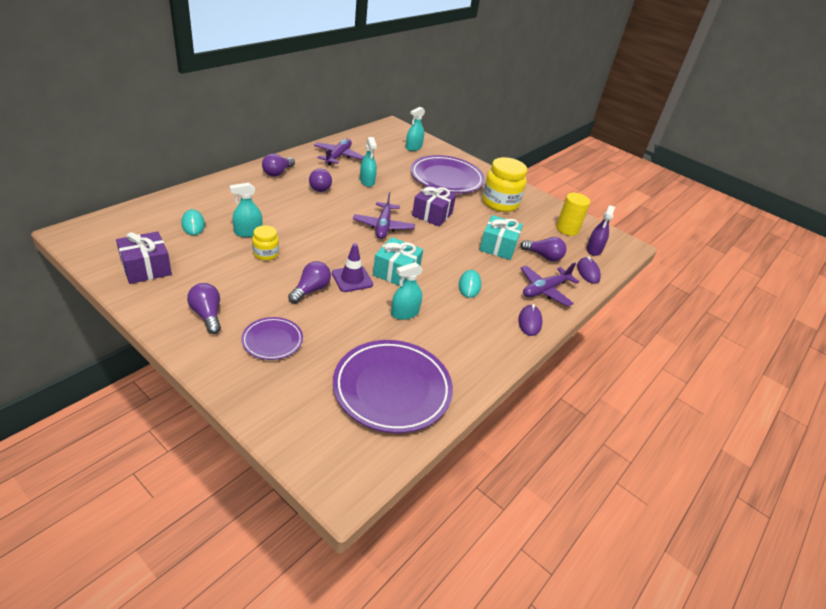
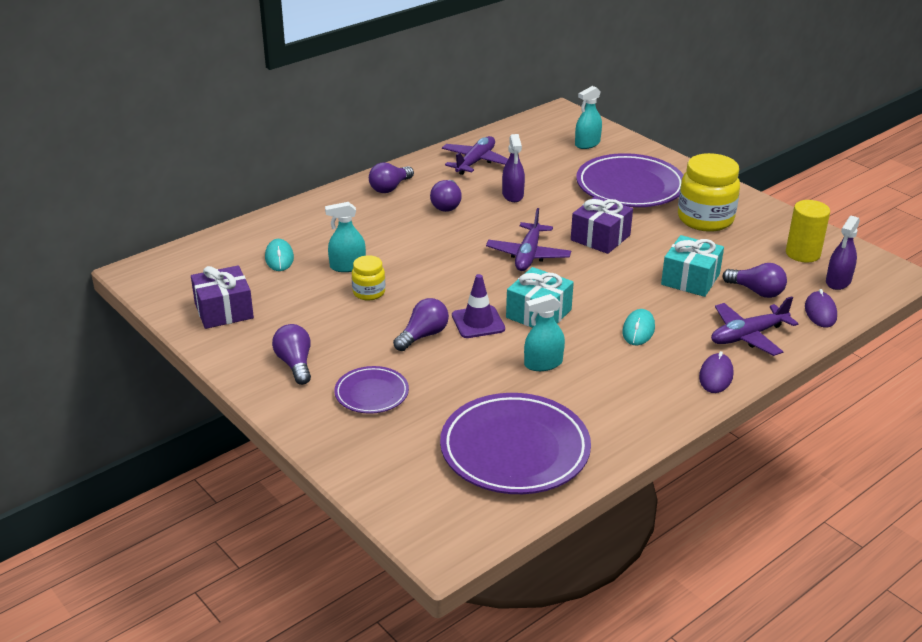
camera: 15 degrees right, 5 degrees down
turquoise spray bottle [360,137,377,187] -> purple spray bottle [502,134,525,202]

